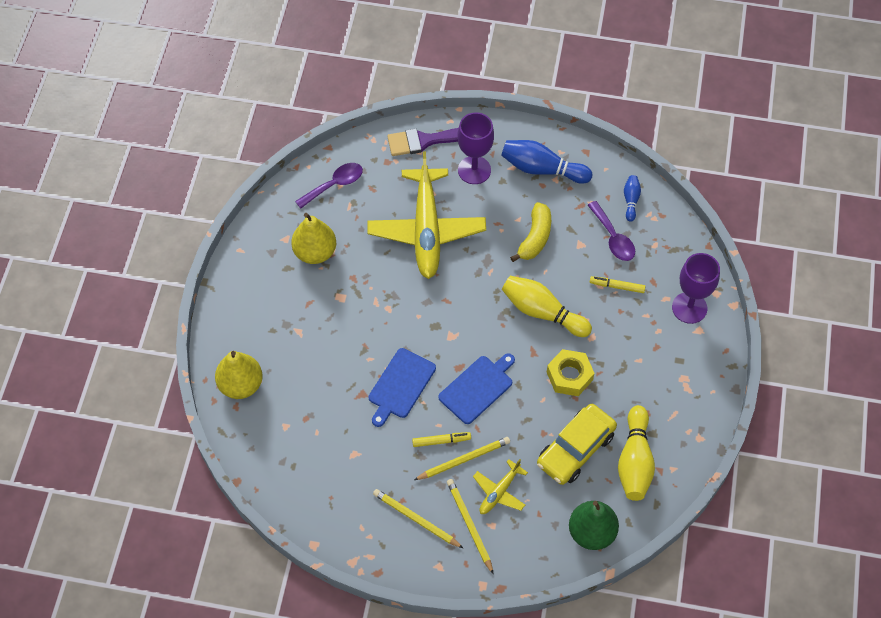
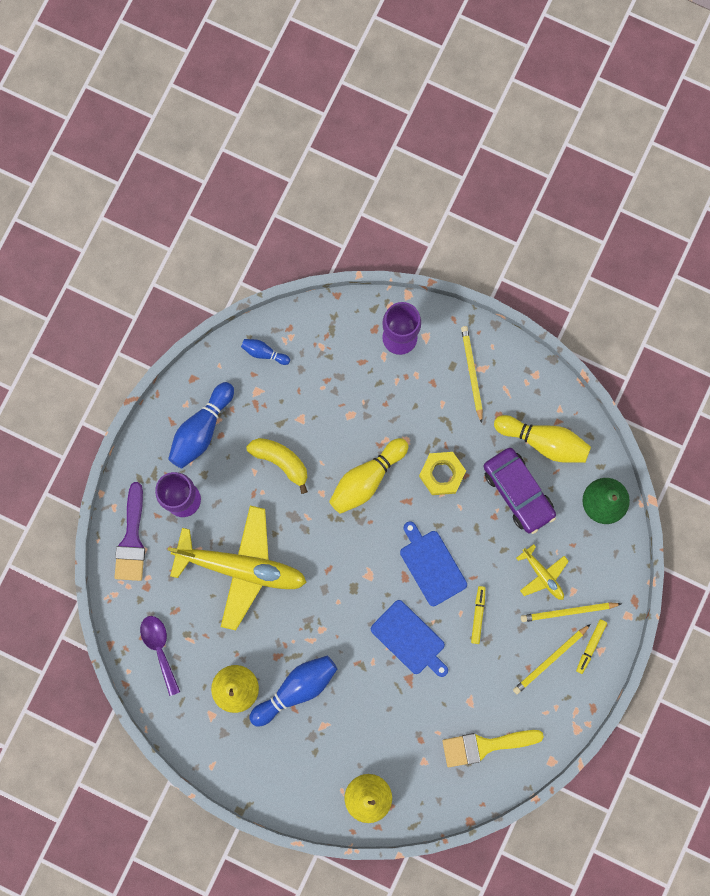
camera: 75 degrees left, 20 degrees up
yellow pencil [414,437,510,480] -> yellow pencil moved to [461,326,483,423]
yellow car [537,404,617,485] -> purple car [484,448,556,534]
purple spoon [588,201,635,261] -> none
yellow marker [590,276,646,293] -> yellow marker moved to [576,619,607,674]
none -> blue bowling pin [249,656,337,727]
none -> yellow brush [442,730,544,767]

